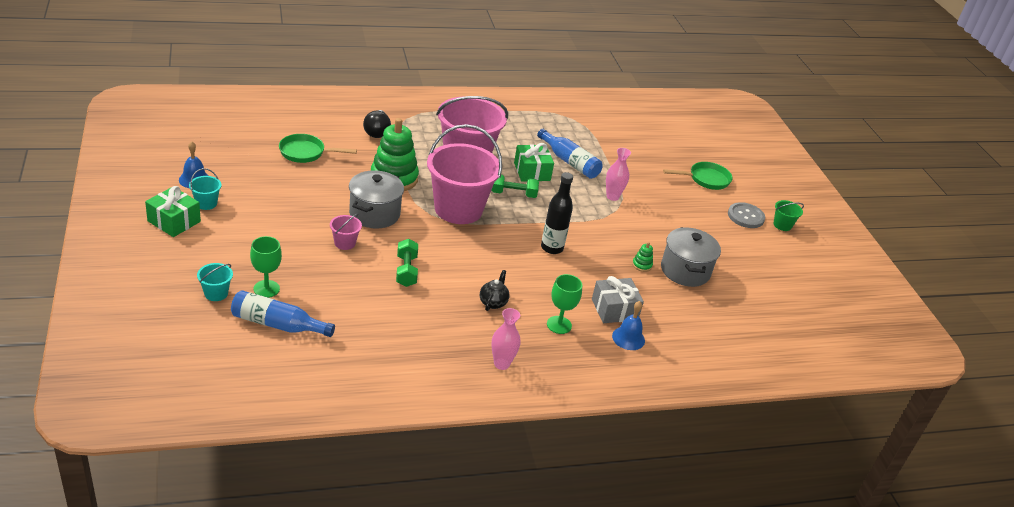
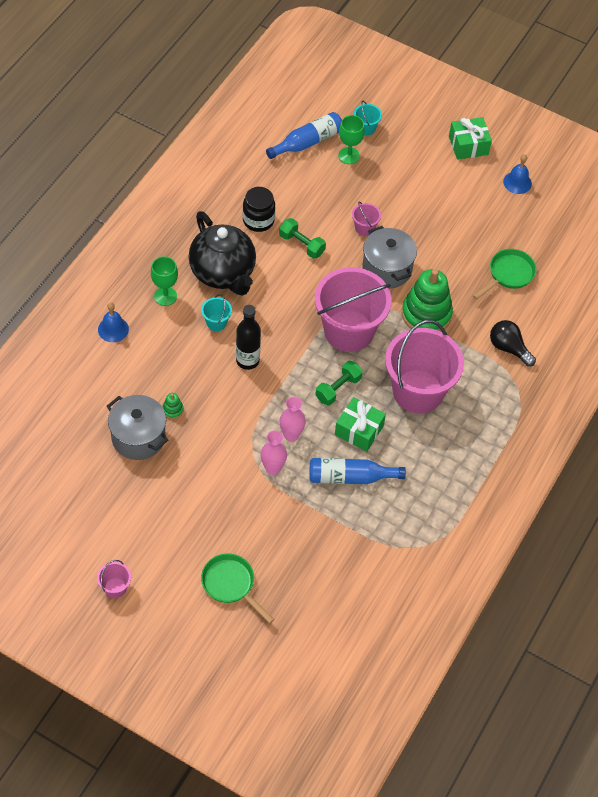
camera: 135 degrees right, 20 degrees up
turquoise bucket [189,168,221,210] -> turquoise bucket moved to [201,294,232,331]
black teapot [480,270,509,311] -> black teapot [189,211,256,296], size x2.44
pink vase [492,308,521,370] -> pink vase moved to [279,397,306,442]
grey gift [592,276,644,323] -> none
green pan [663,162,732,190] -> green pan turned 105 degrees clockwise [201,553,274,624]
grey button [728,202,765,228] -> none
green bucket [773,200,804,231] -> pink bucket [97,560,131,598]
none -> black jar [243,187,275,232]

